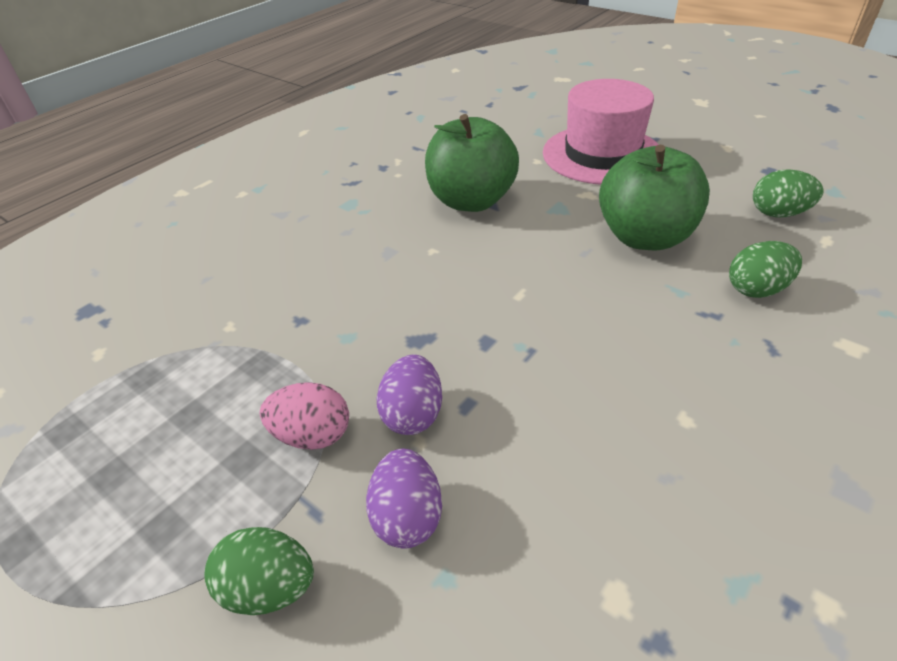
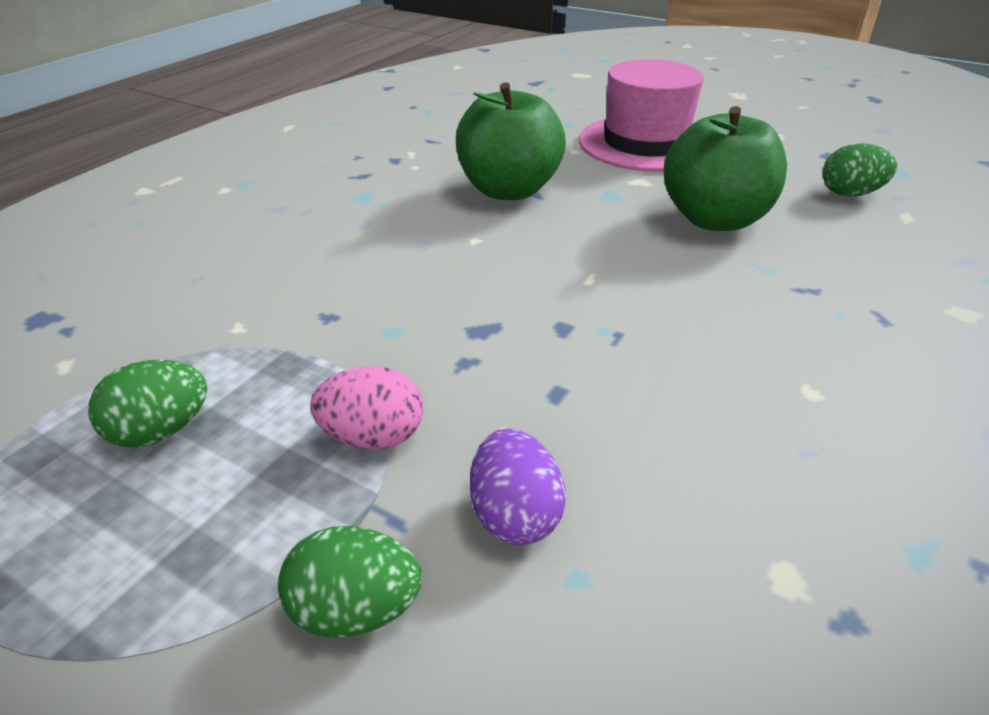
camera: 10 degrees left, 5 degrees down
purple egg [377,355,442,435] -> none
green egg [729,241,802,298] -> green egg moved to [88,360,207,447]

